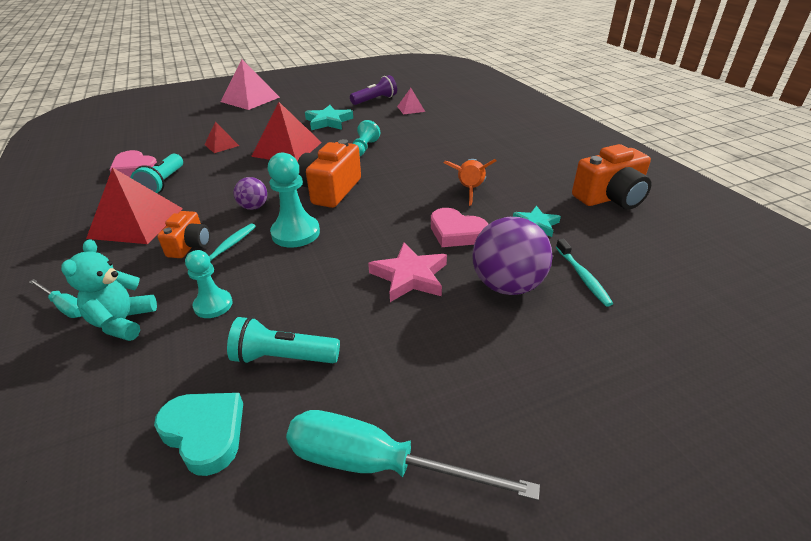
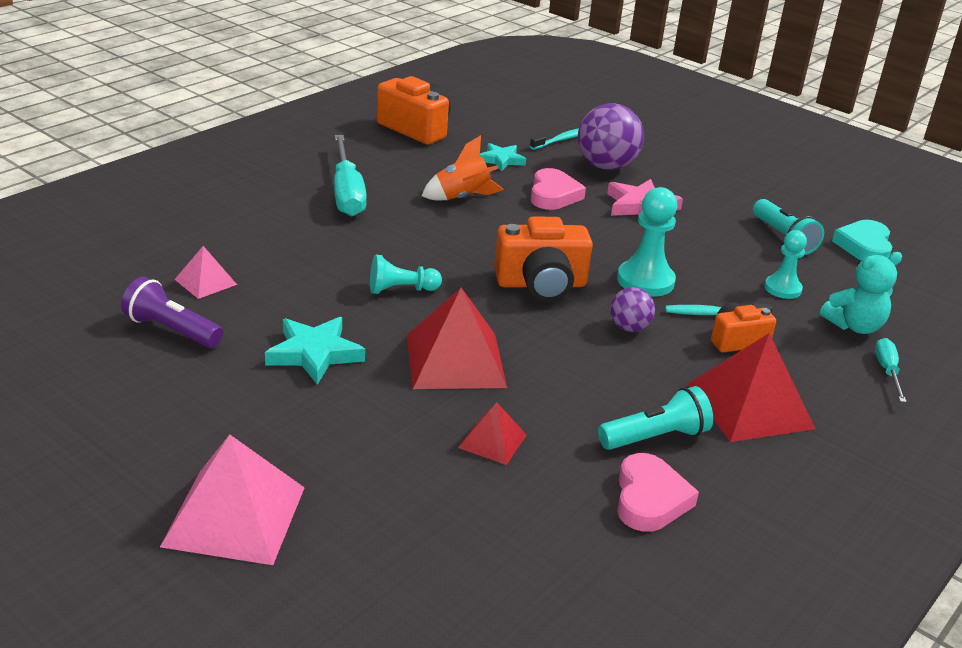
camera: 120 degrees left, 5 degrees down
turquoise screwdriver [286,410,540,501] -> turquoise screwdriver moved to [334,135,367,216]

